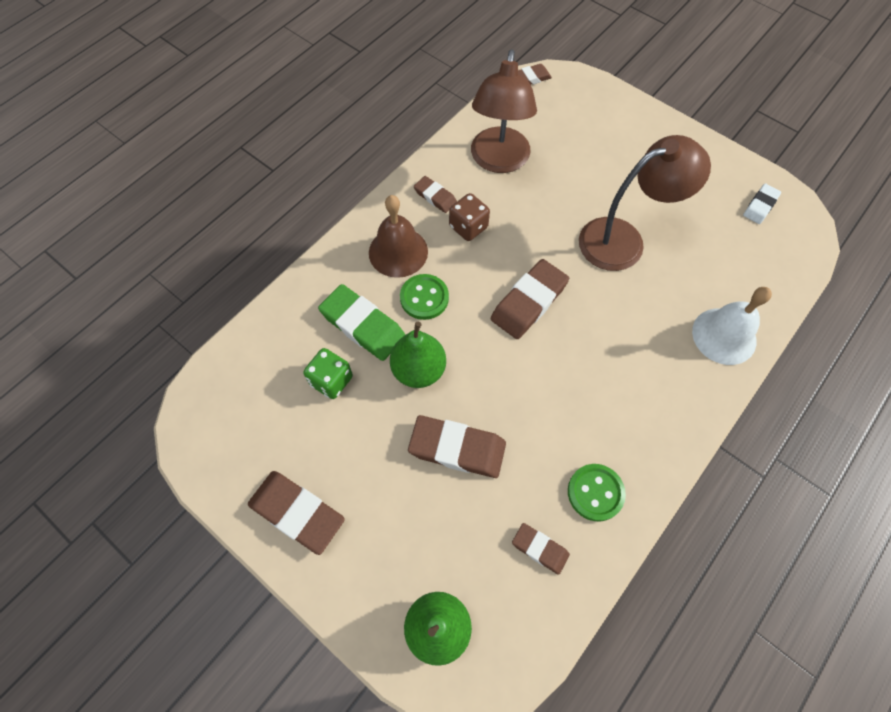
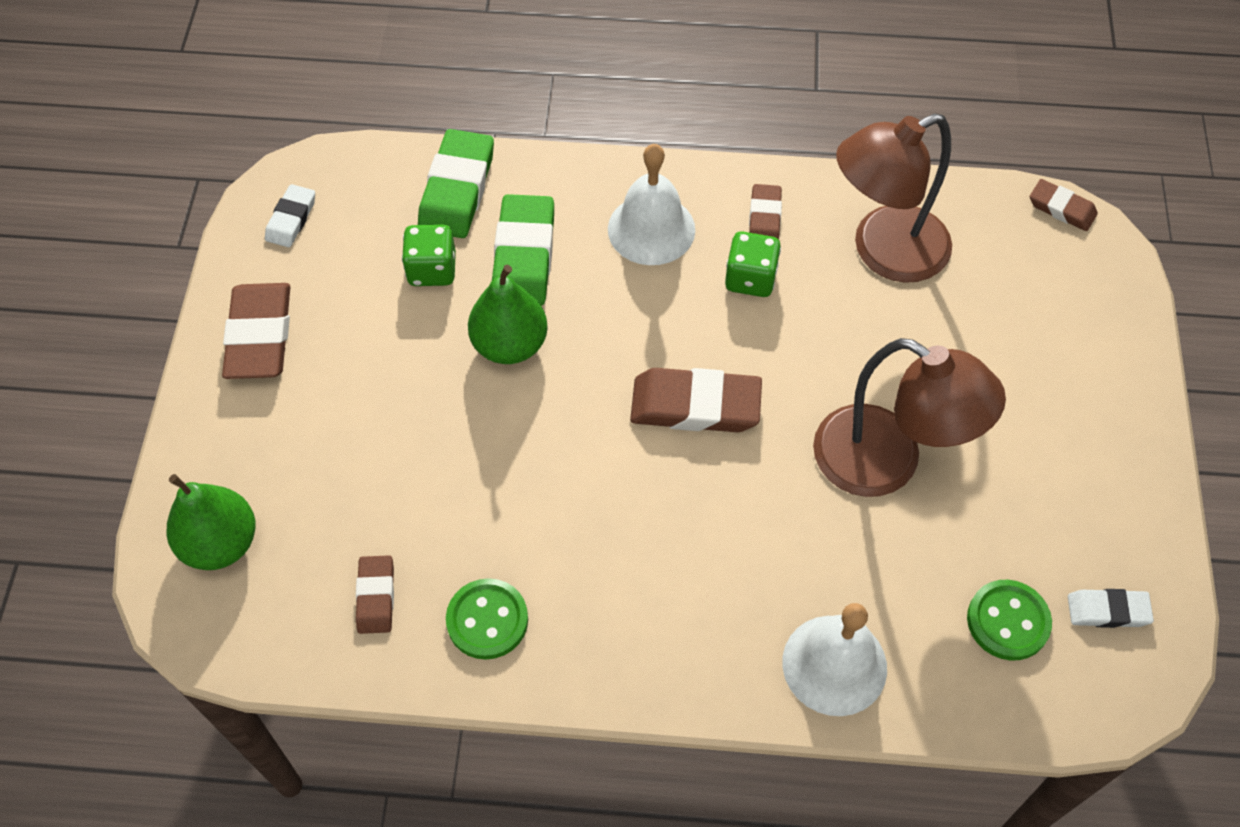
camera: 55 degrees right, 5 degrees down
brown bell [369,195,428,278] -> white bell [608,144,695,265]
green button [400,274,449,320] -> green button moved to [967,580,1052,661]
brown eraser [408,415,506,478] -> none
brown dice [449,193,490,241] -> green dice [725,231,781,297]
none -> white eraser [265,184,315,248]
none -> green eraser [418,129,494,238]

